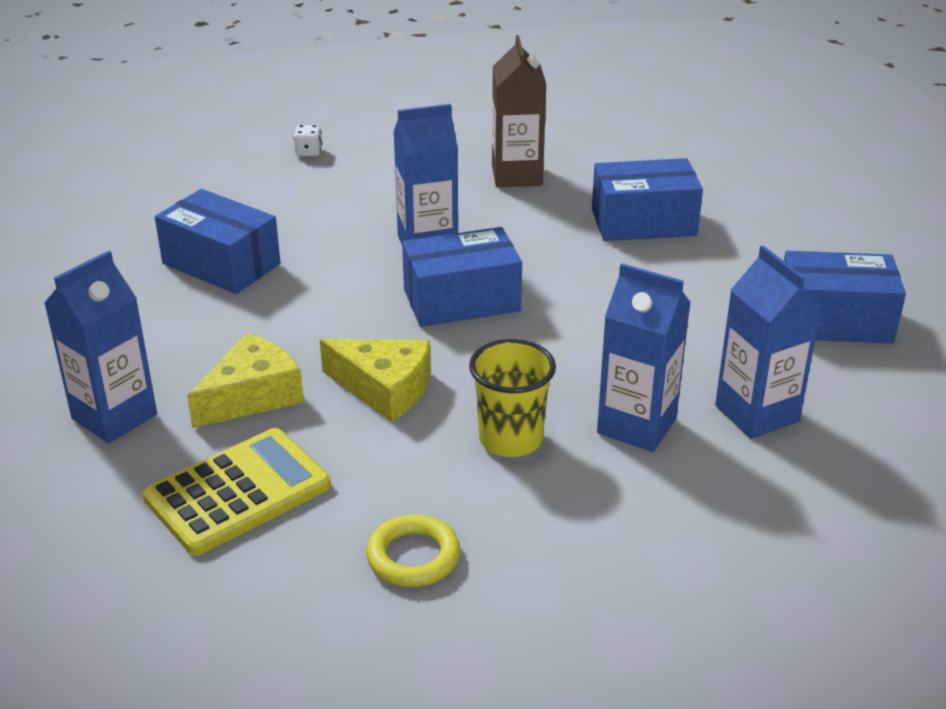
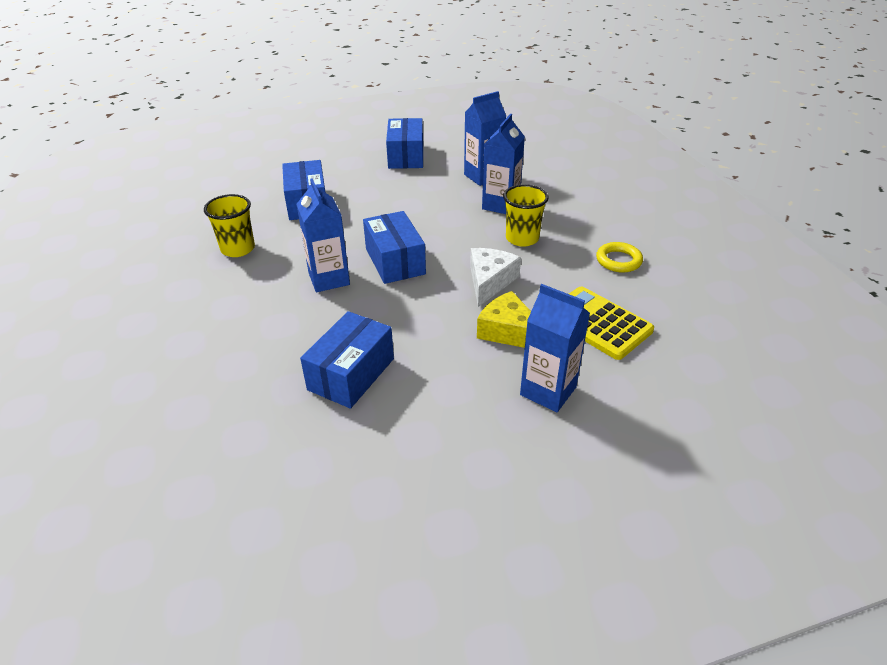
camera: 95 degrees left, 5 degrees up
white dice [293,125,322,156] -> none
yellow cheese [320,339,431,422] -> white cheese [470,248,521,307]
brown carton [492,35,547,187] -> yellow cup [204,194,255,257]

